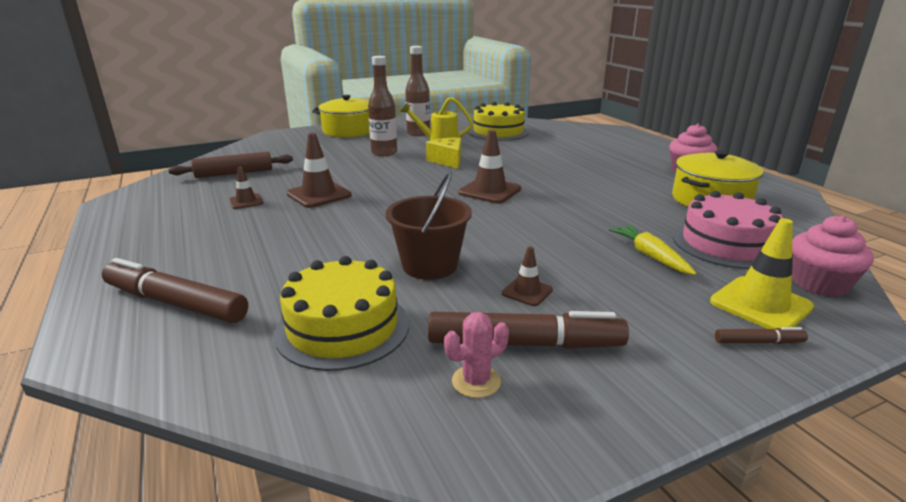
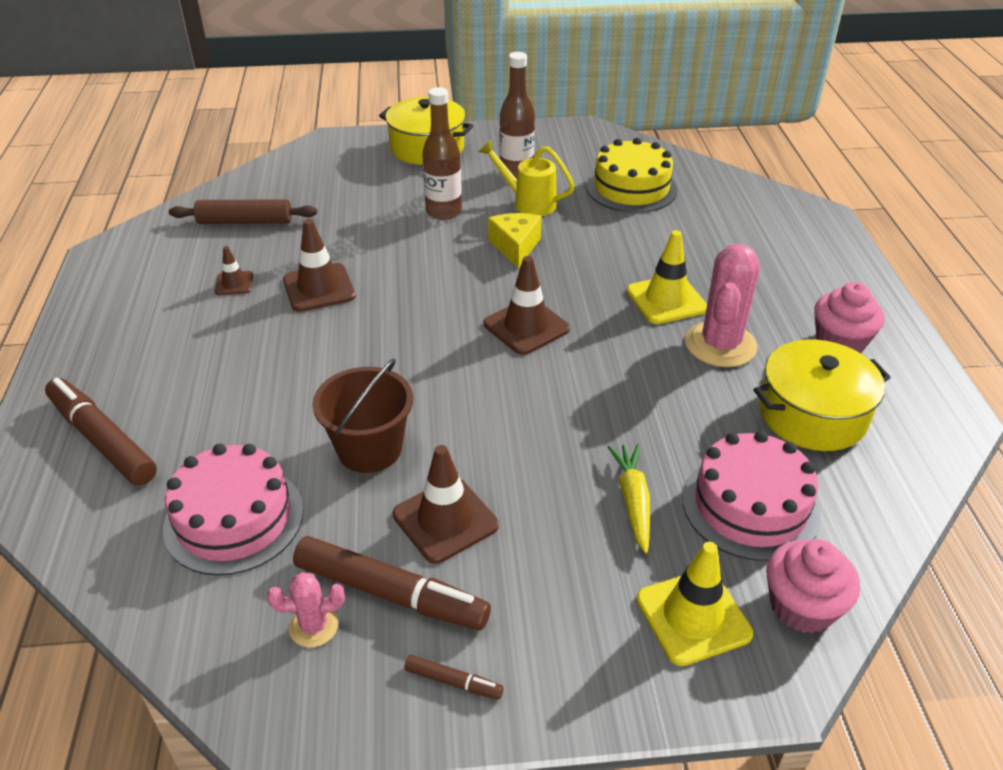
camera: 20 degrees right, 15 degrees up
yellow cake [274,256,409,371] -> pink cake [163,444,304,576]
brown traffic cone [502,246,553,306] -> brown traffic cone [393,445,499,564], size x1.78
brown marker [715,327,808,344] -> brown marker moved to [404,655,503,699]
none -> yellow traffic cone [627,230,707,324]
none -> pink cactus [685,244,760,367]

